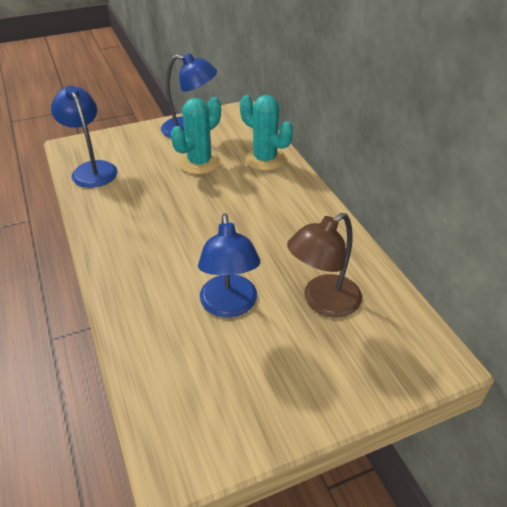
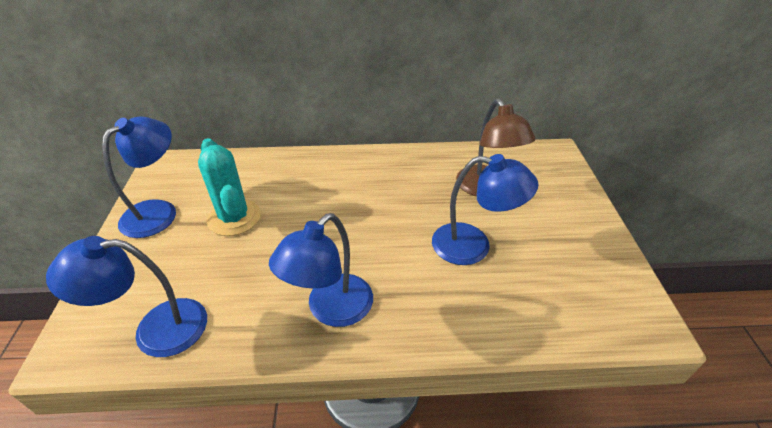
camera: 70 degrees left, 0 degrees up
turquoise cactus [240,95,293,171] -> none
none -> blue lamp [269,213,373,327]

